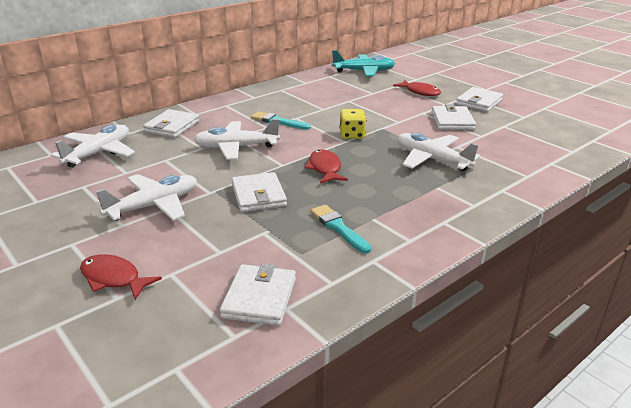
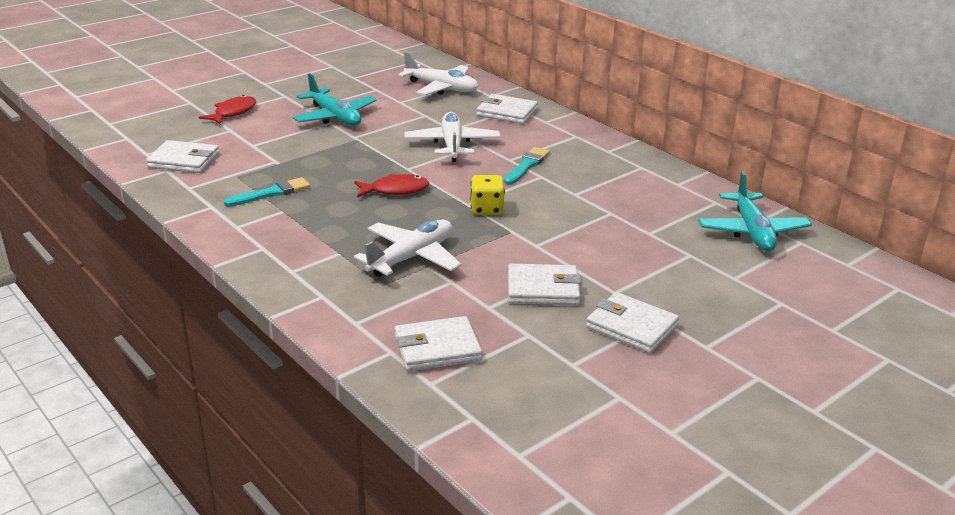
camera: 90 degrees right, 0 degrees up
white plane [96,174,197,220] -> turquoise plane [293,73,377,126]
white wallet [232,172,287,212] -> white wallet moved to [394,316,482,372]
red fish [393,80,441,96] -> none

